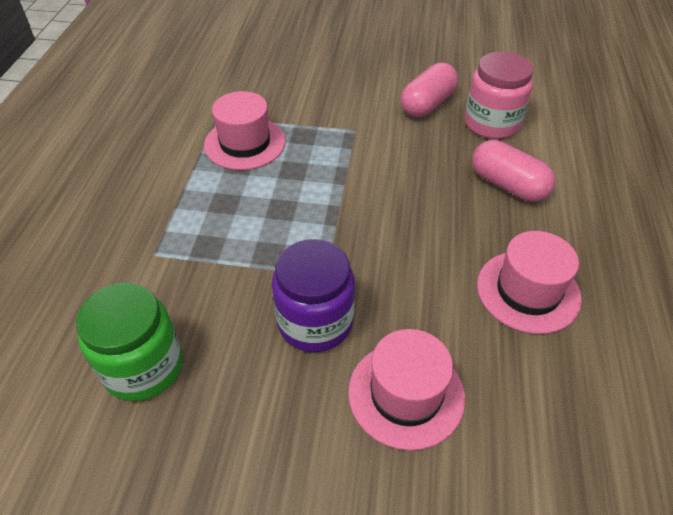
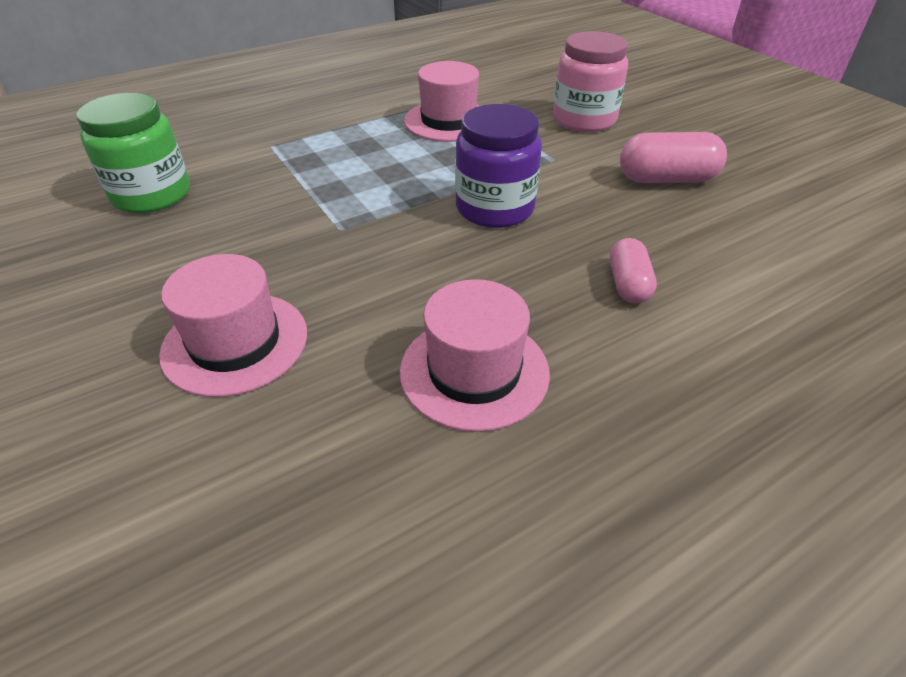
camera: 50 degrees right, 5 degrees down
purple jar [272,239,355,352] -> purple jar moved to [455,104,542,228]
pink jar [465,52,533,139] -> pink jar moved to [553,31,628,132]
pink capsule [472,140,555,202] -> pink capsule [610,238,657,304], size x0.63

